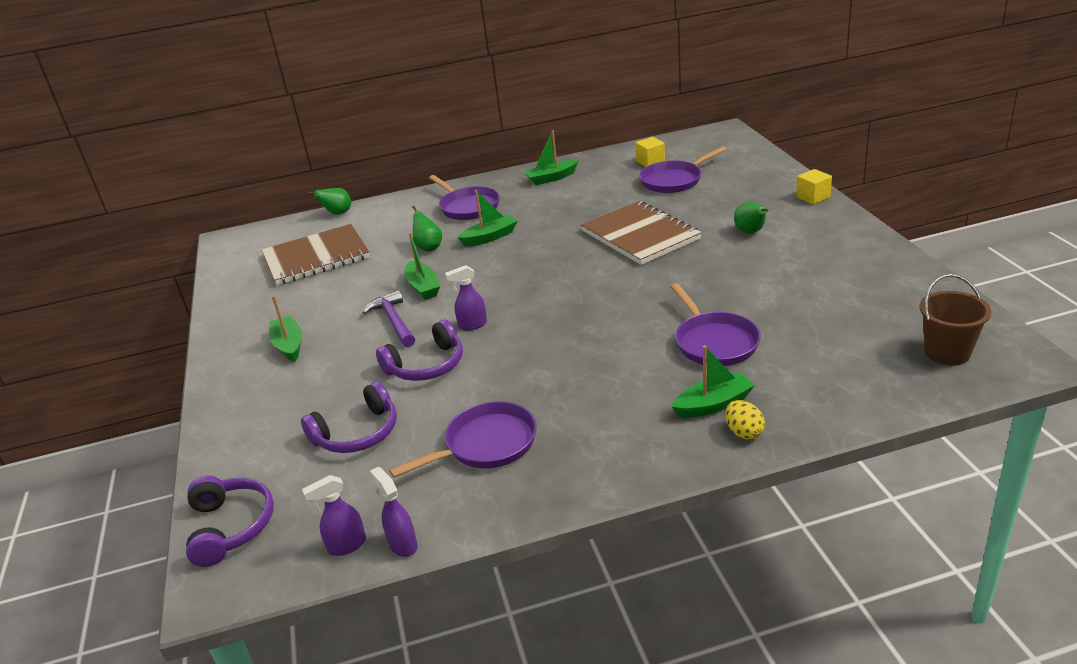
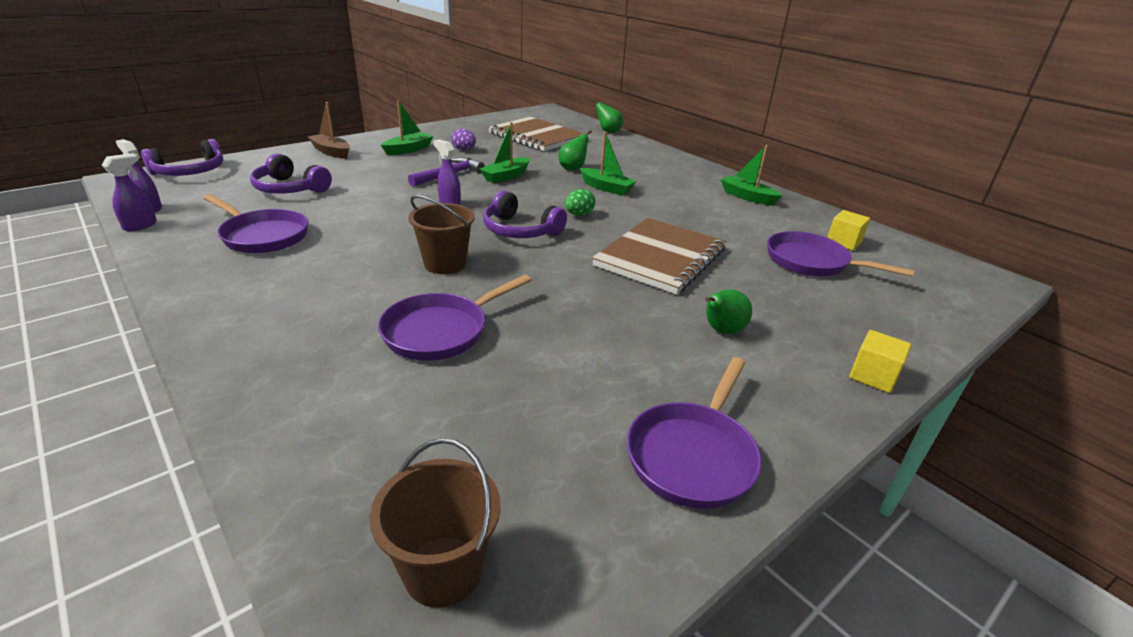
camera: 60 degrees right, 0 degrees up
purple headphones [376,320,463,381] -> purple headphones moved to [483,191,567,238]
purple pan [429,175,500,220] -> purple pan moved to [627,357,762,509]
green boat [672,345,755,418] -> none
yellow egg [725,400,765,440] -> none
none -> brown boat [308,102,350,159]
none -> brown bucket [408,195,475,274]
none -> purple egg [451,129,476,150]
none -> green egg [565,189,595,216]

